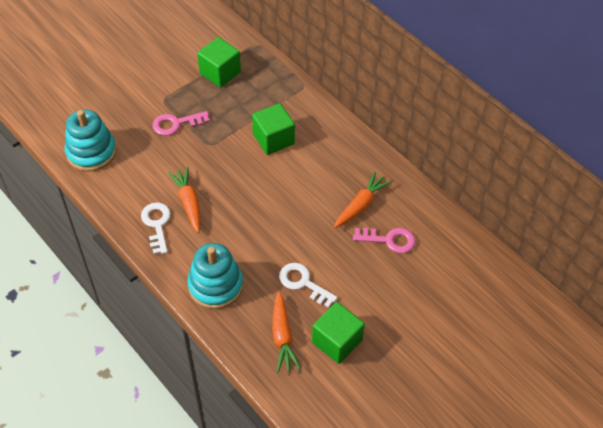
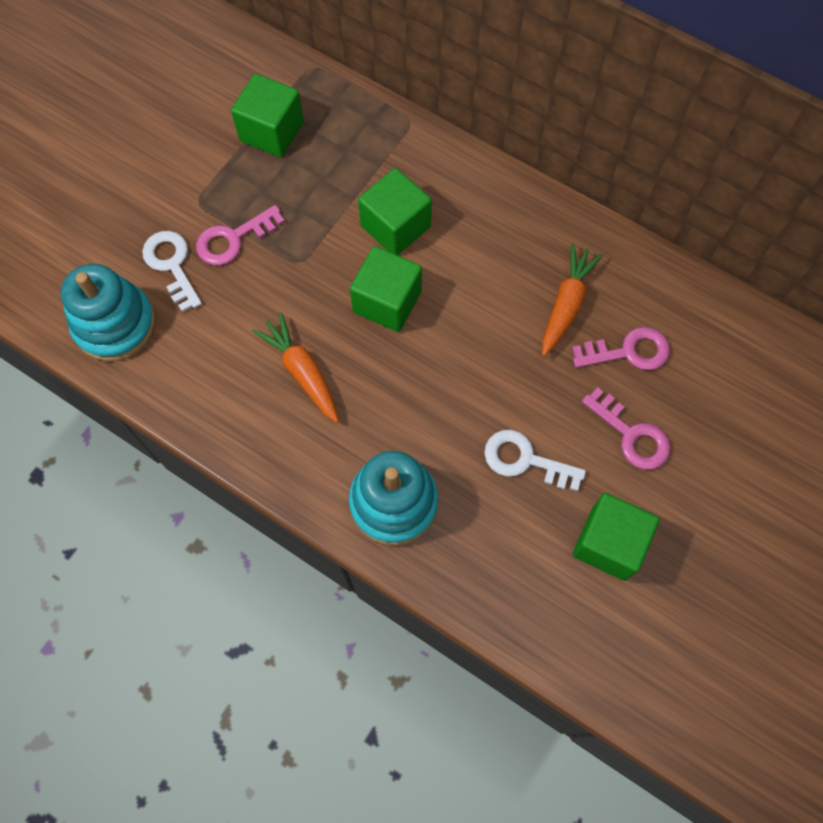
camera: 15 degrees left, 15 degrees up
white key [141,203,171,254] -> white key moved to [142,231,202,312]
orange carrot [272,291,301,373] -> none
none -> green cube [350,246,422,332]
none -> pink key [582,387,670,470]

